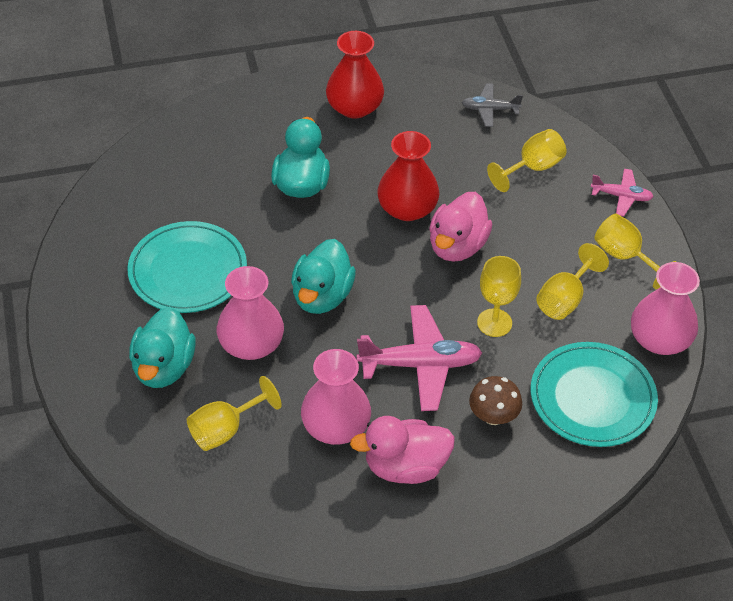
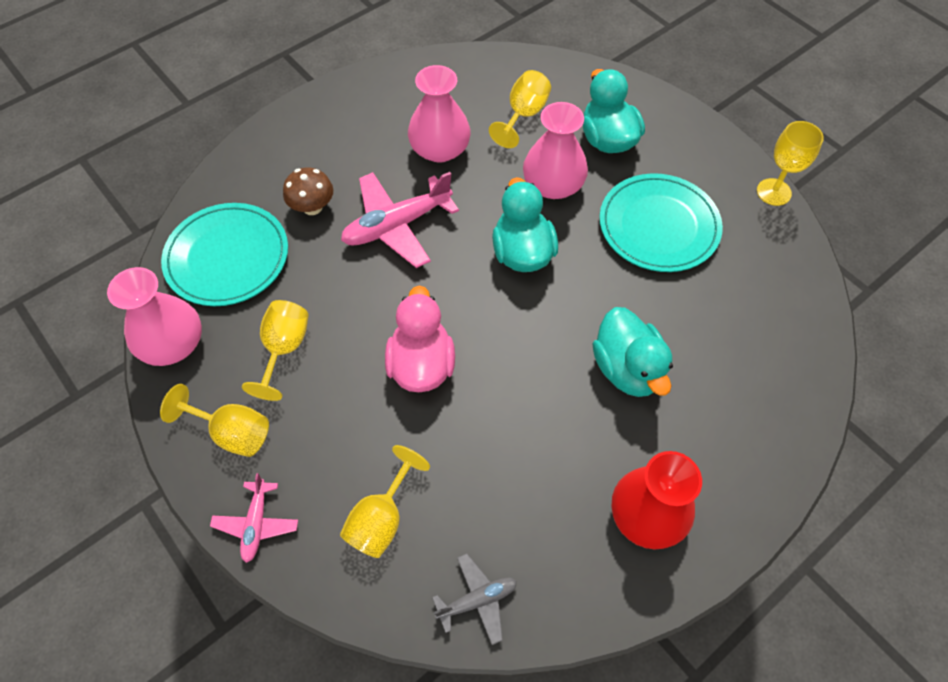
camera: 155 degrees right, 10 degrees up
pink duck [350,416,455,484] -> none
red vase [377,131,440,221] -> none
yellow goblet [477,256,521,337] -> yellow goblet moved to [757,121,824,206]
pink plane [591,169,653,217] -> pink plane turned 75 degrees counterclockwise [210,473,298,563]

